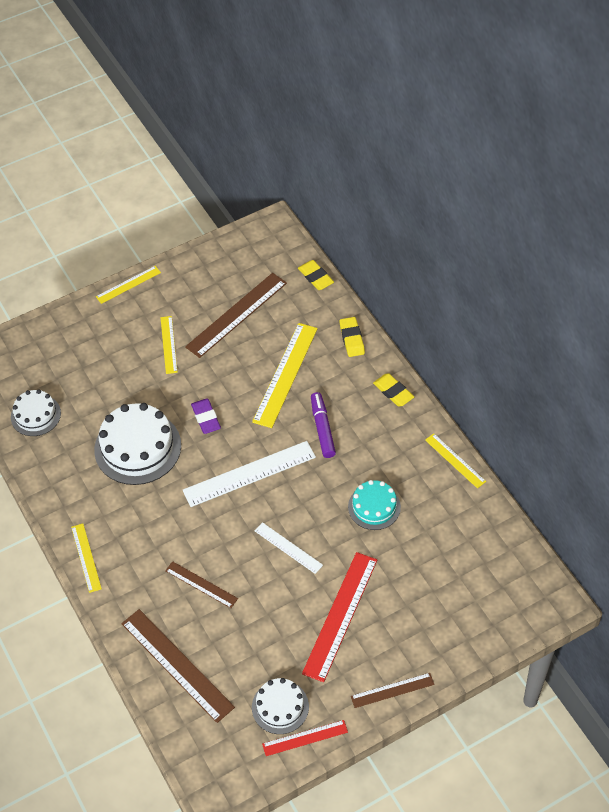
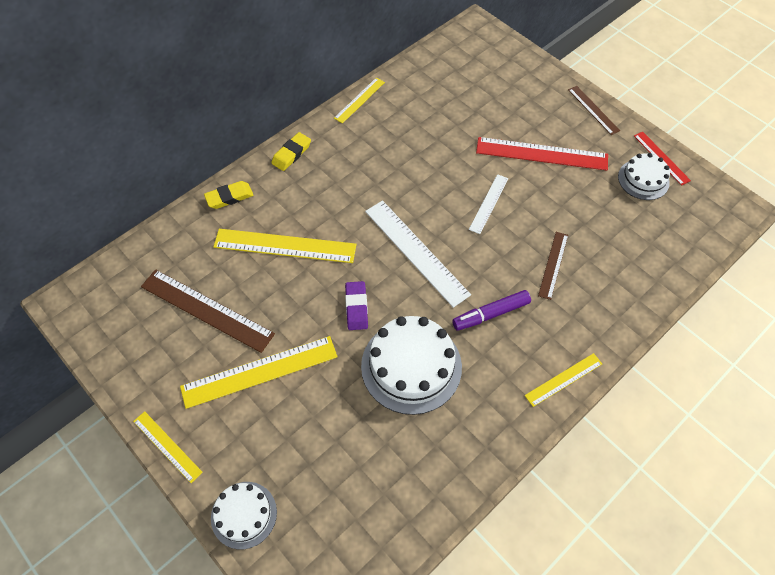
camera: 105 degrees left, 5 degrees up
white cake [11,389,61,436] -> white cake moved to [211,482,277,549]
brown ruler [121,609,235,723] -> none
yellow ruler [160,316,178,374] -> yellow ruler [180,336,338,409], size x1.79
purple eraser [191,399,221,434] -> purple eraser turned 60 degrees counterclockwise [345,281,368,330]
yellow eraser [298,260,334,290] -> none
purple marker [311,392,336,458] -> purple marker moved to [452,290,531,331]
turquoise cake [348,480,401,530] -> none

